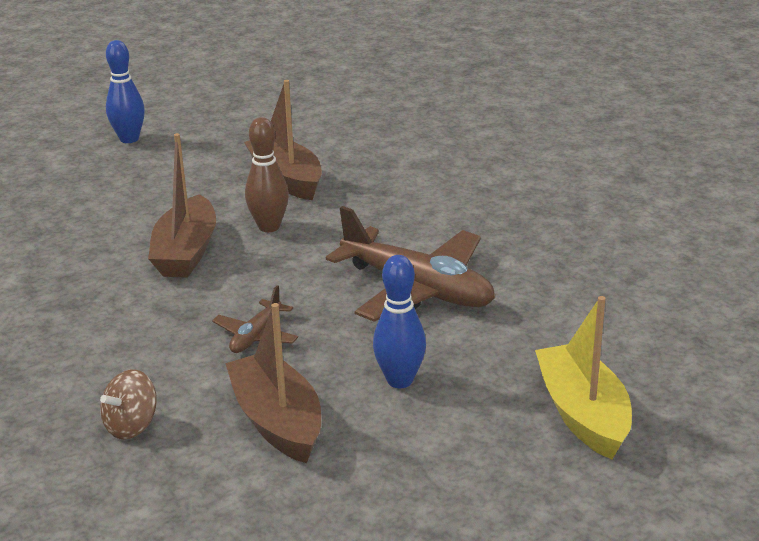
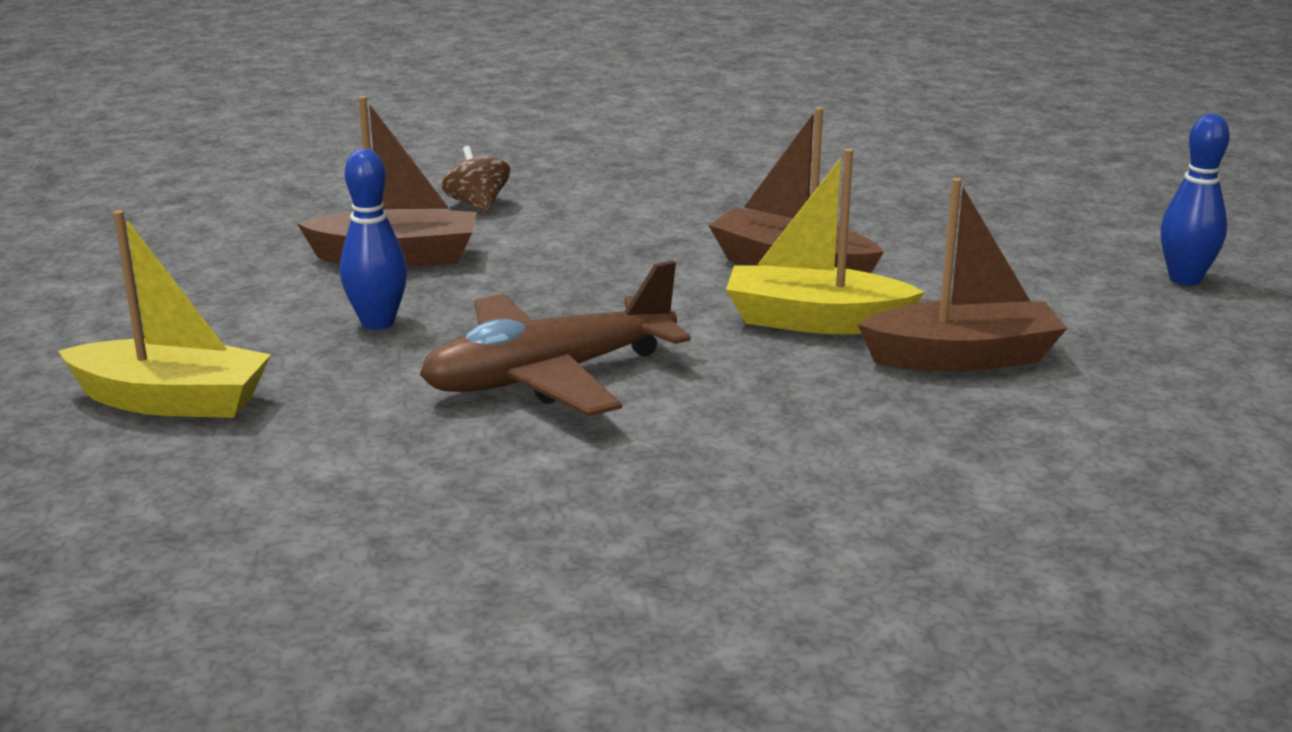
camera: 115 degrees right, 5 degrees down
brown plane [212,285,298,353] -> none
brown bowling pin [245,117,289,232] -> yellow boat [726,148,925,334]

